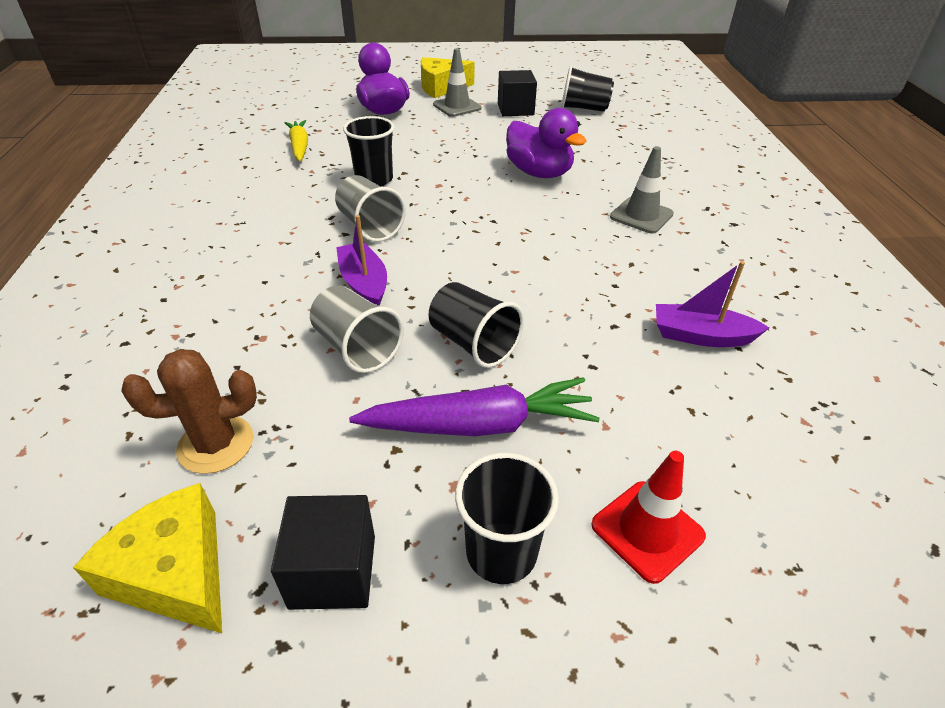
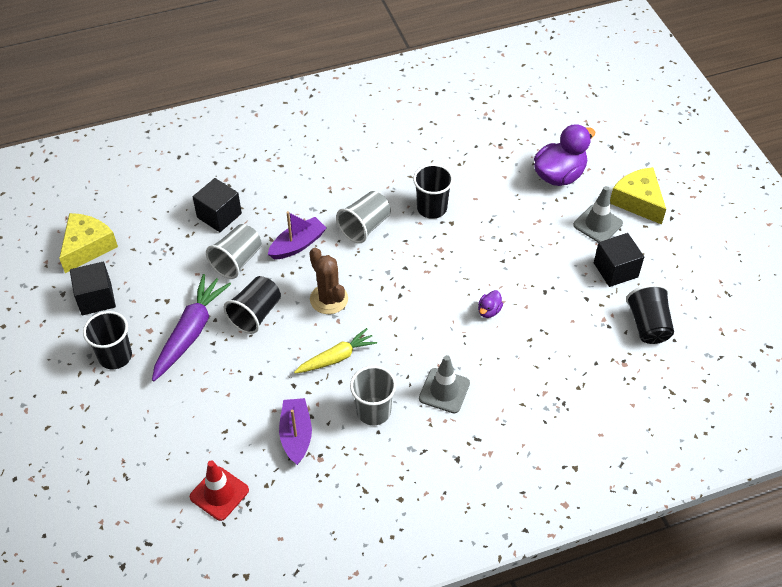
camera: 75 degrees right, 10 degrees up
brown cactus [121,349,257,474] -> brown cactus moved to [309,248,348,314]
yellow carrot [284,120,308,161] -> yellow carrot moved to [294,328,377,374]
purple carrot [349,377,600,436] -> purple carrot turned 135 degrees counterclockwise [152,274,231,381]
purple duck [506,108,586,178] -> purple duck [478,290,503,318], size x0.45
red traffic cone [591,451,706,584] -> red traffic cone moved to [190,460,249,521]
none -> black cube [193,178,242,232]
none -> grey cup [350,366,396,425]

